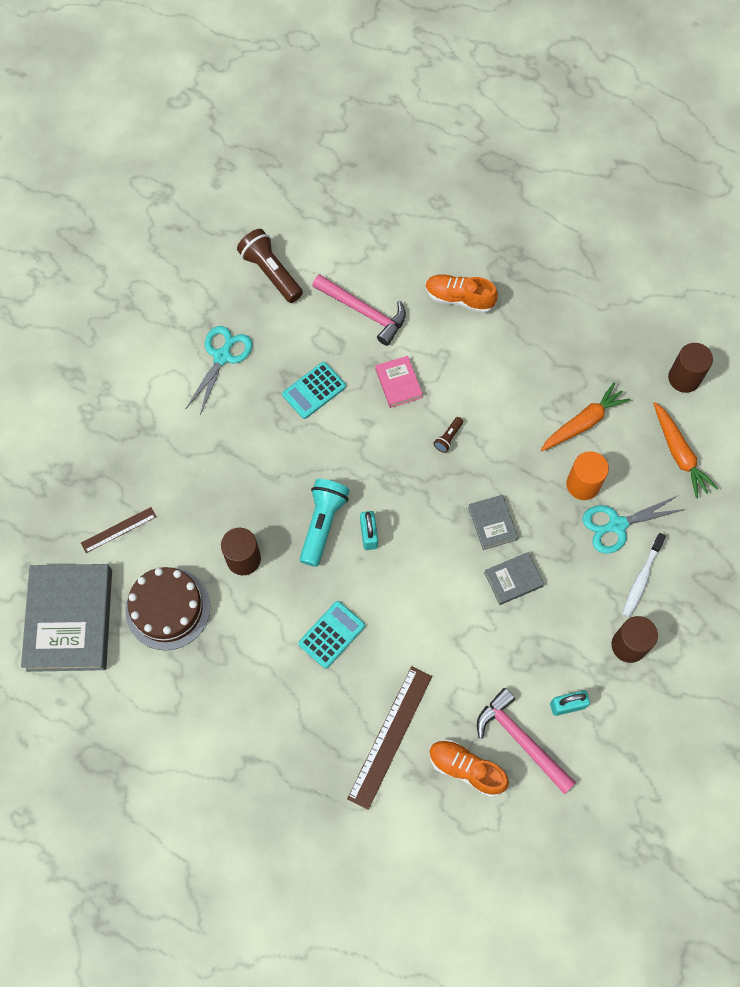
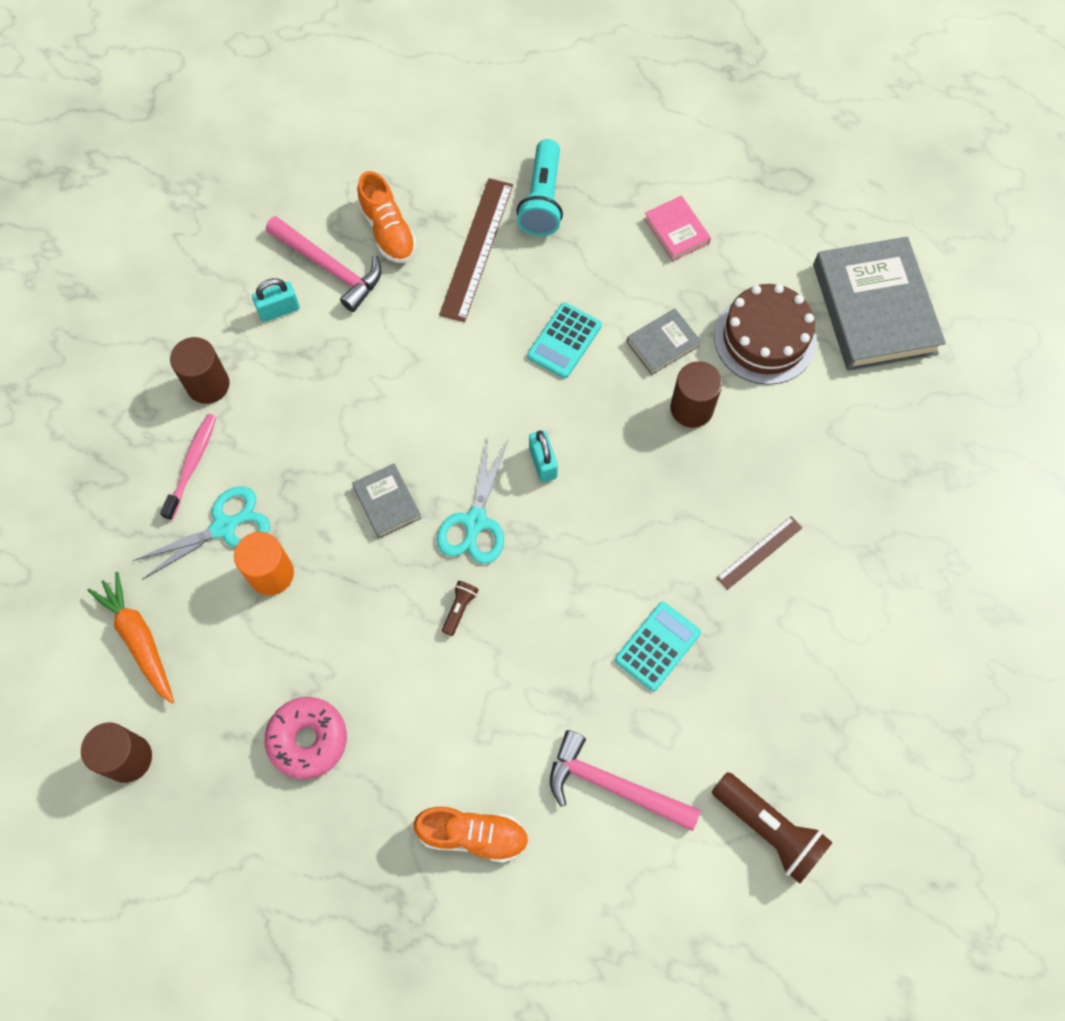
camera: 170 degrees right, 0 degrees up
brown ruler [81,507,156,553] -> brown ruler moved to [716,516,802,590]
turquoise scissors [186,326,252,415] -> turquoise scissors moved to [437,440,508,564]
turquoise flashlight [300,479,350,567] -> turquoise flashlight moved to [516,139,563,236]
pink book [375,356,423,408] -> pink book moved to [644,196,711,261]
orange shoe [429,740,509,797] -> orange shoe turned 45 degrees clockwise [357,171,417,263]
grey book [484,552,544,605] -> grey book moved to [626,308,701,375]
orange carrot [541,382,630,451] -> none
white toothbrush [622,533,666,617] -> pink toothbrush [160,414,217,520]
none -> pink donut [265,697,347,779]

